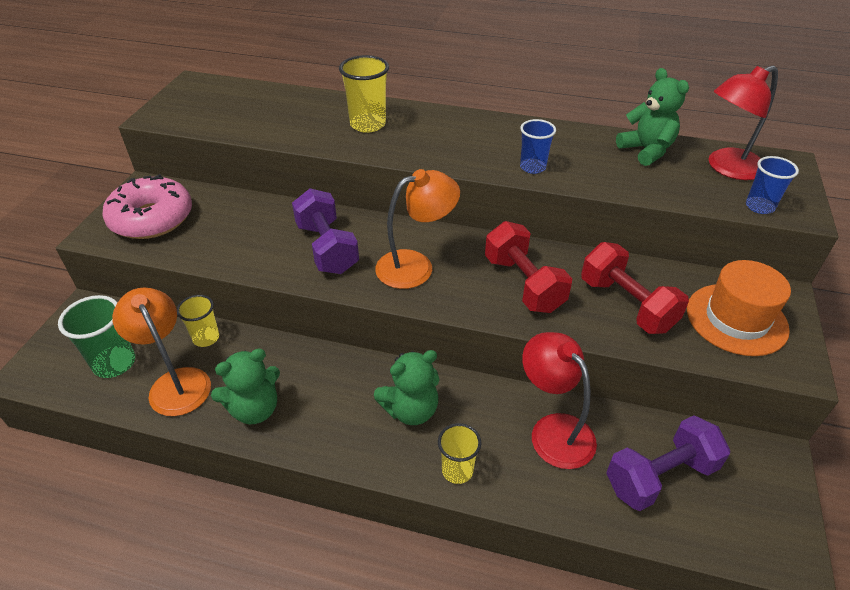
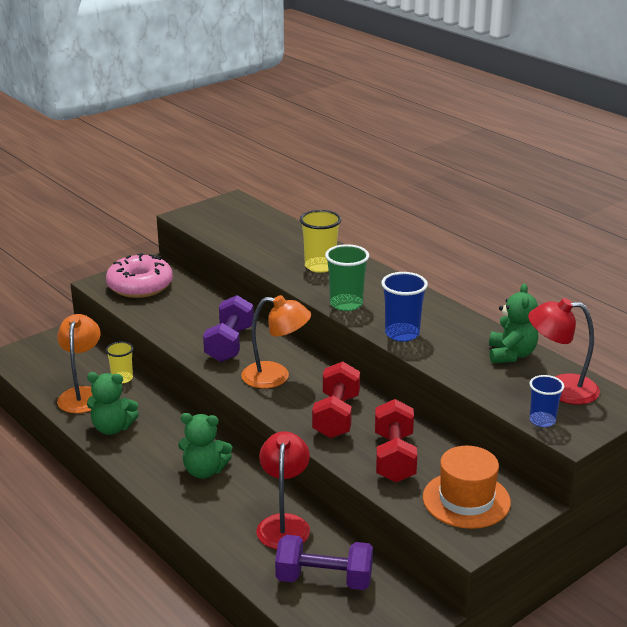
camera: 35 degrees right, 15 degrees down
green cup [58,295,135,378] -> green cup moved to [325,244,369,311]
yellow cup [438,423,481,484] -> none
blue cup [520,119,556,174] -> blue cup [381,272,428,342], size x1.51

